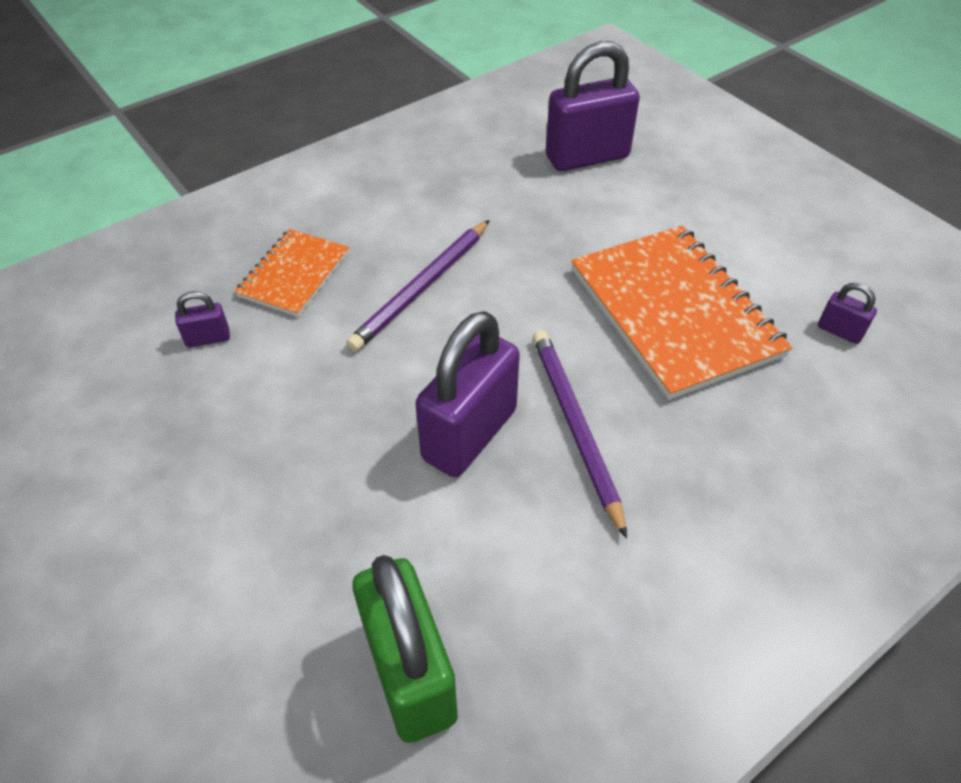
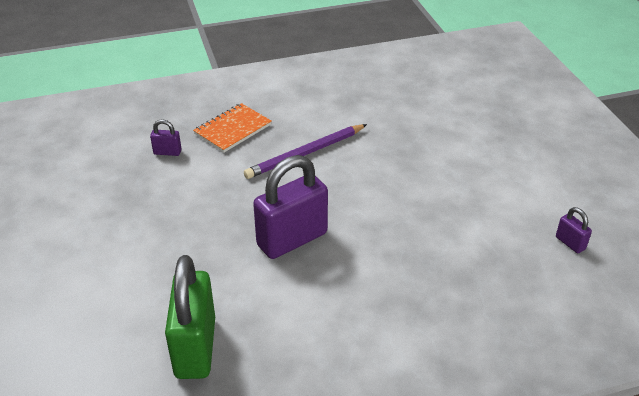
camera: 20 degrees right, 10 degrees down
purple pencil [533,330,627,539] -> none
purple padlock [546,41,640,171] -> none
orange notebook [571,225,793,400] -> none

